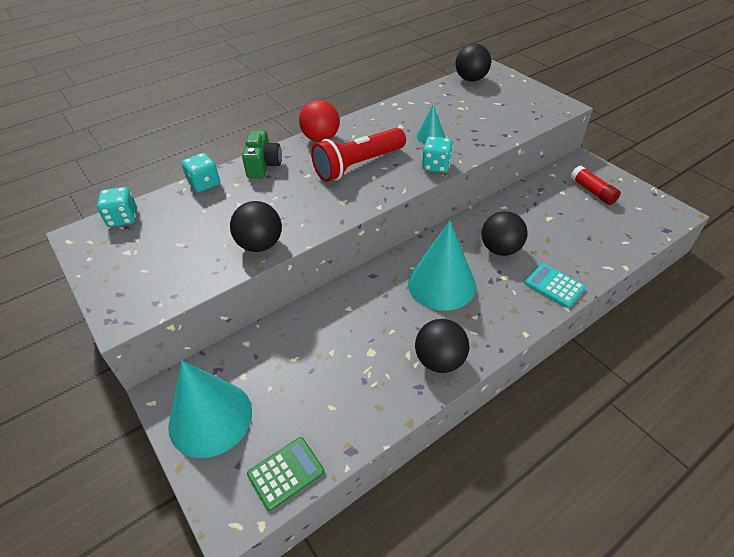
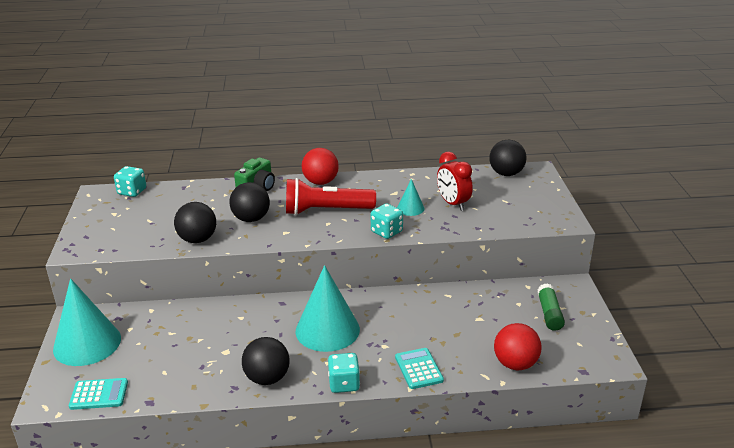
camera: 30 degrees right, 15 degrees down
turquoise dice [181,153,220,193] -> turquoise dice moved to [328,353,360,393]
green calculator [247,437,324,511] -> turquoise calculator [69,378,128,410]
black ball [482,211,527,256] -> black ball moved to [229,182,270,222]
red glue stick [570,166,621,205] -> green glue stick [537,283,565,331]
none -> red clock [437,152,473,211]
none -> red ball [494,323,542,371]

